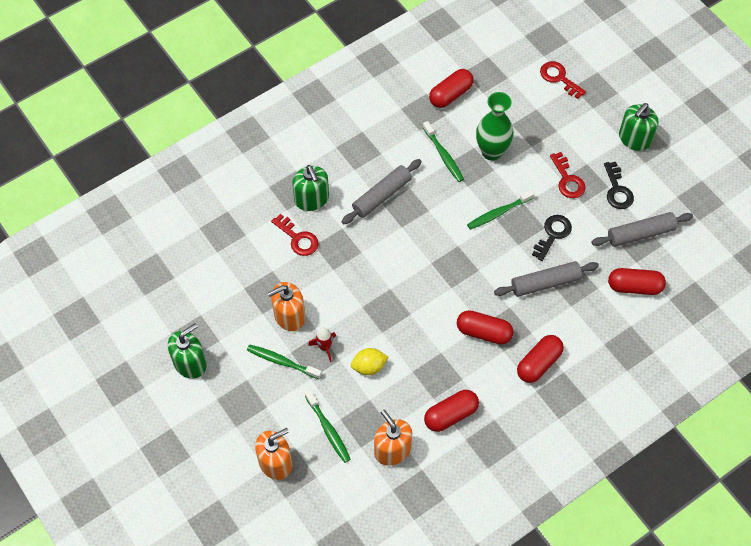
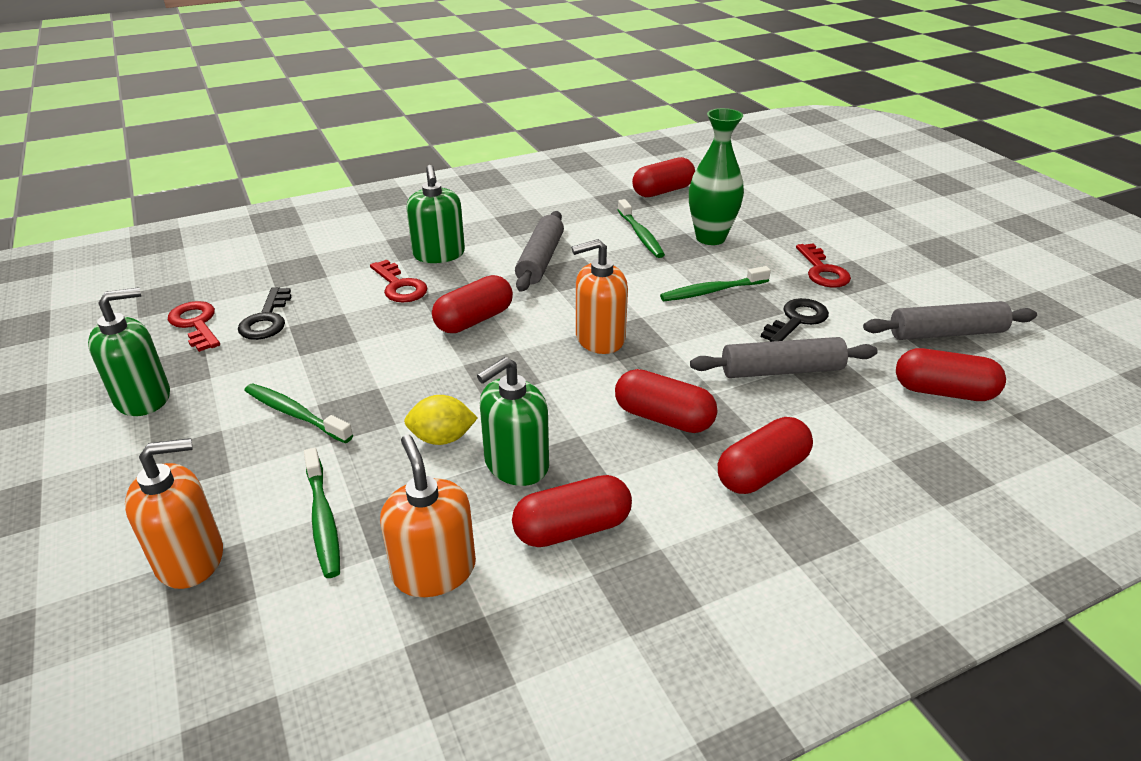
camera: 10 degrees right, 25 degrees down
orange soap dispenser [268,282,305,331] -> orange soap dispenser moved to [572,239,628,354]
red rocket [308,328,336,362] -> none
grey rolling pin [342,159,422,224] -> grey rolling pin turned 45 degrees counterclockwise [515,211,564,292]
red key [540,61,586,99] -> red key moved to [168,301,220,352]
black key [604,162,634,209] -> black key moved to [238,287,291,340]
green soap dispenser [619,103,659,151] -> green soap dispenser moved to [477,357,549,486]
none -> red capsule [432,275,513,333]

